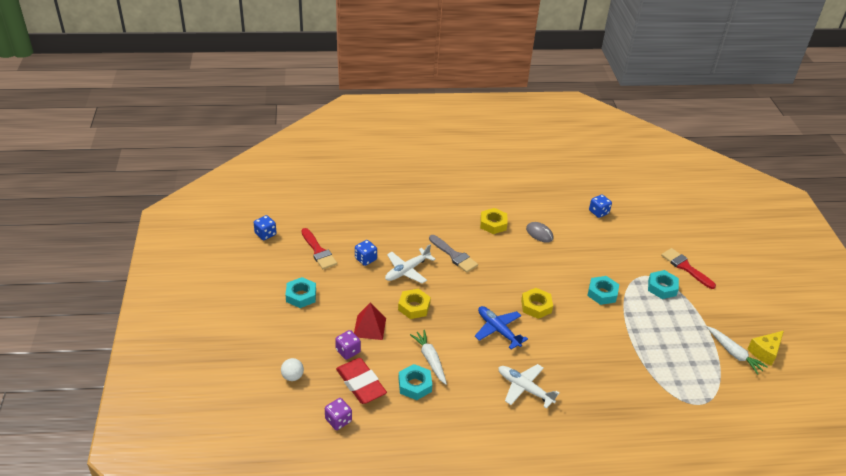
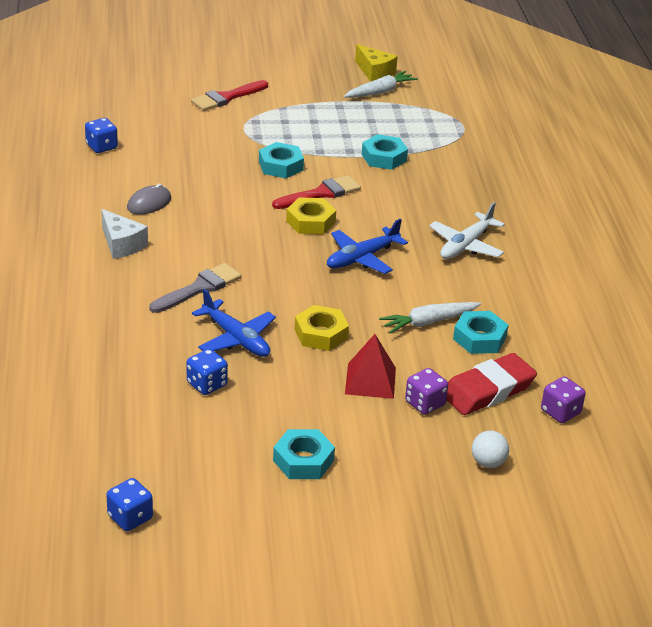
camera: 90 degrees left, 5 degrees down
red brush [301,228,337,269] -> red brush moved to [272,175,361,209]
white plane [385,244,435,283] -> blue plane [192,289,276,357]
yellow nut [480,208,508,234] -> white cheese [101,209,148,259]
turquoise nut [648,270,679,299] -> turquoise nut moved to [362,134,408,170]

